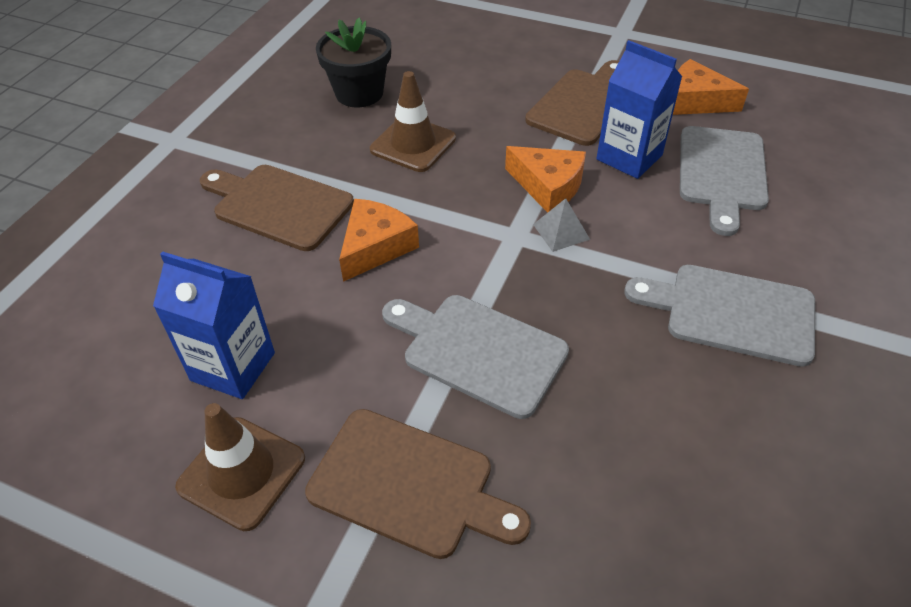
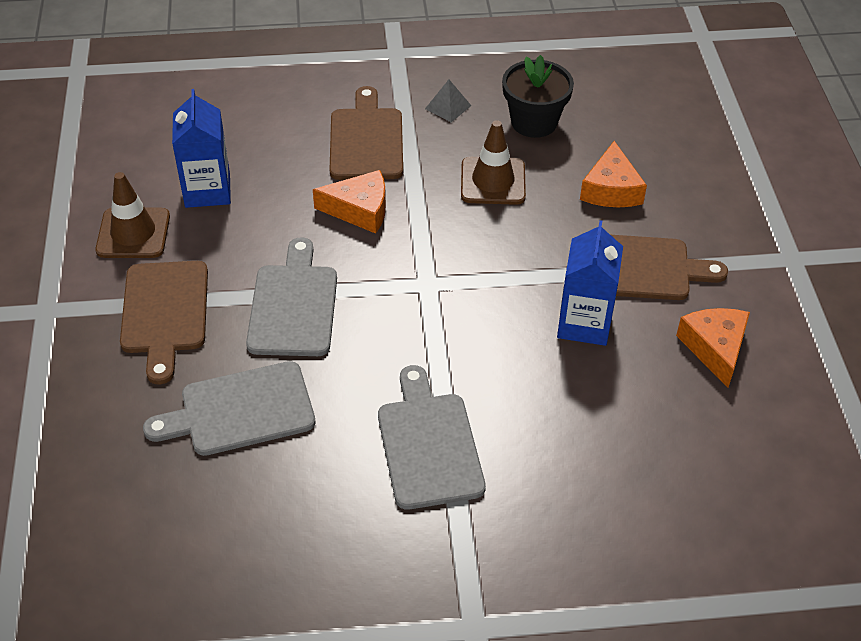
camera: 60 degrees right, 0 degrees up
orange cheese [505,146,586,213] -> orange cheese moved to [580,141,647,207]
grey pyramid [533,198,590,252] -> grey pyramid moved to [425,80,471,122]
grey cutting board [680,126,769,236] -> grey cutting board moved to [143,361,315,456]

